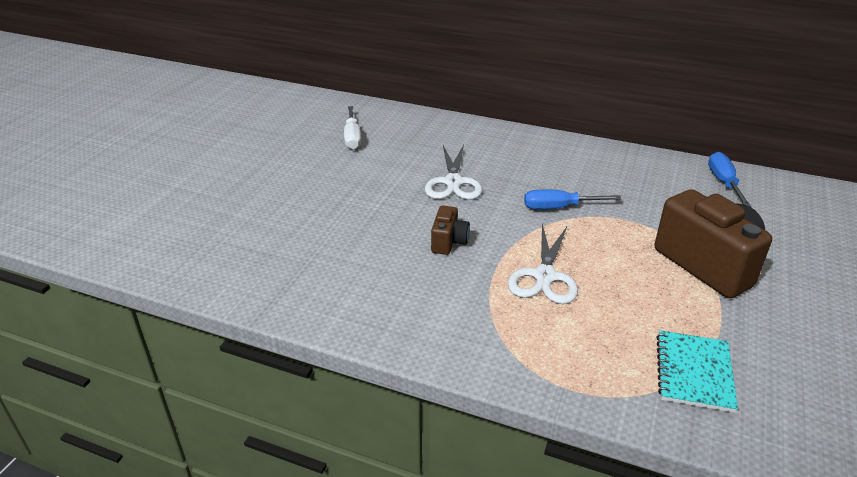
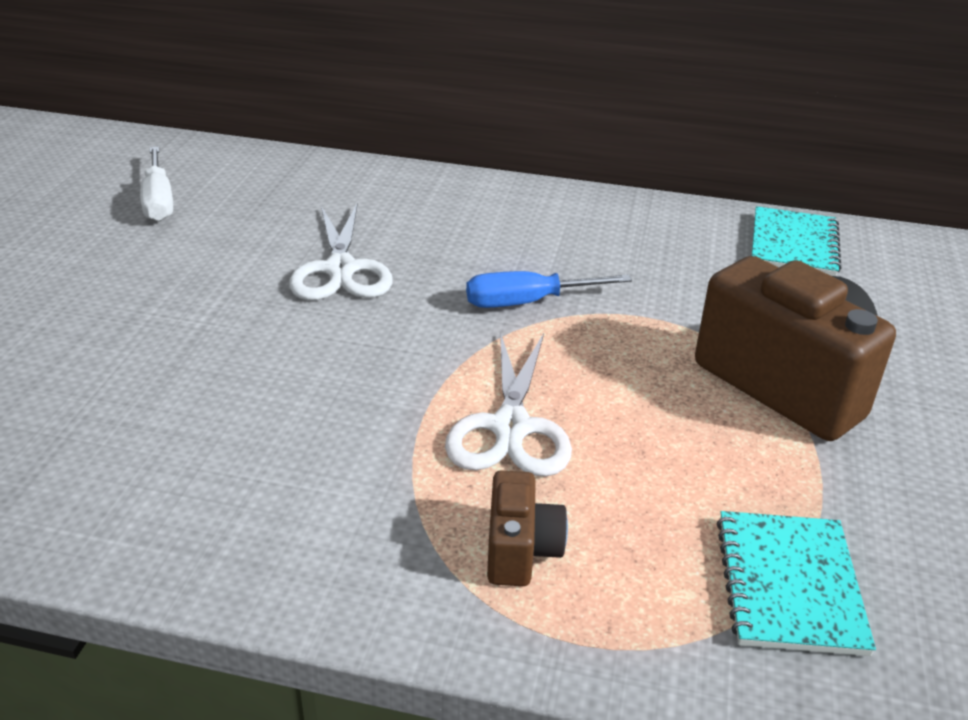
camera: 10 degrees left, 0 degrees up
brown camera [431,206,470,255] -> brown camera moved to [487,470,568,586]
blue screwdriver [708,152,751,207] -> turquoise notebook [752,206,841,276]

